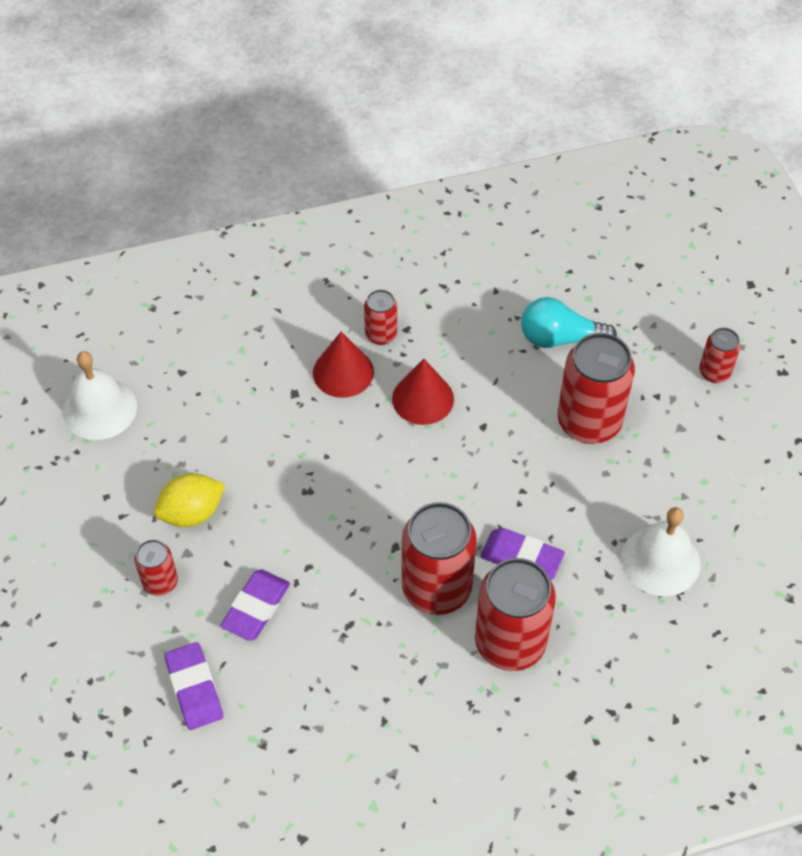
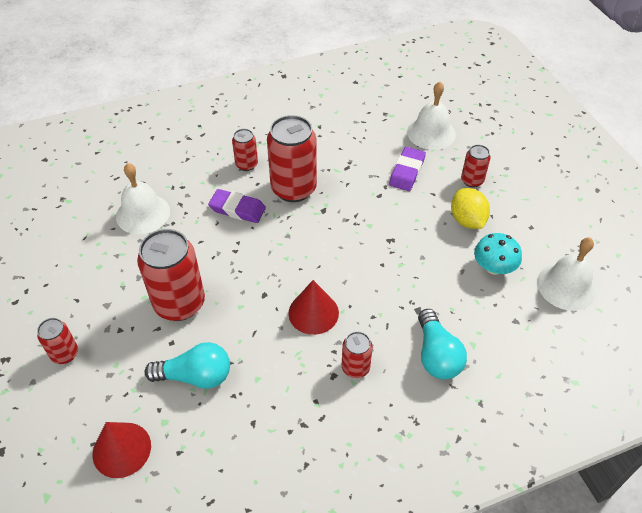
camera: 175 degrees right, 5 degrees down
yellow lemon [154,473,225,527] -> yellow lemon turned 75 degrees counterclockwise [451,188,490,229]
purple eraser [164,642,223,730] -> white bell [407,82,456,150]
red cone [313,332,374,398] -> red cone moved to [92,422,151,478]
red can [475,558,556,671] -> red can [232,129,258,171], size x0.51
none -> turquoise light bulb [418,309,467,379]
none -> turquoise mushroom [474,233,522,275]

